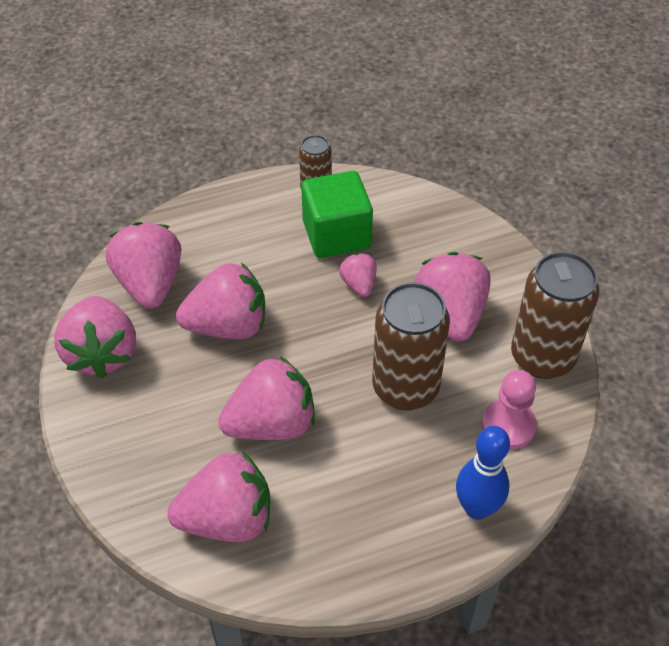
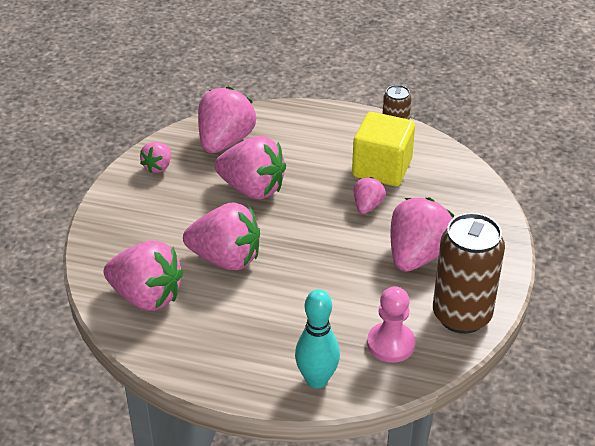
camera: 35 degrees right, 10 degrees down
pink strawberry [54,296,136,378] -> pink strawberry [140,142,171,173], size x0.52
green cube [301,171,373,258] -> yellow cube [352,112,415,186]
brown can [372,282,450,410] -> none
blue bowling pin [456,426,510,520] -> turquoise bowling pin [295,289,340,389]

